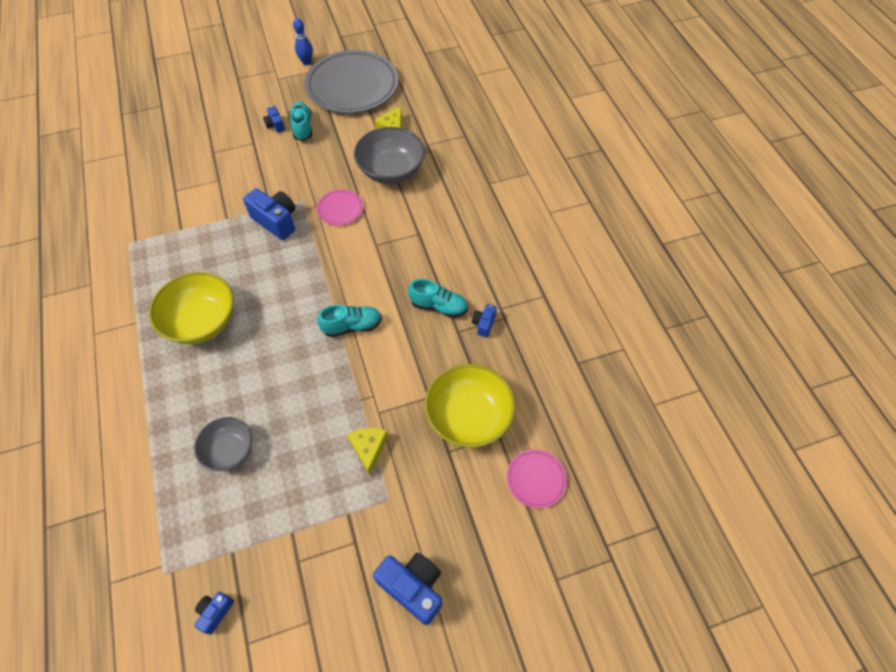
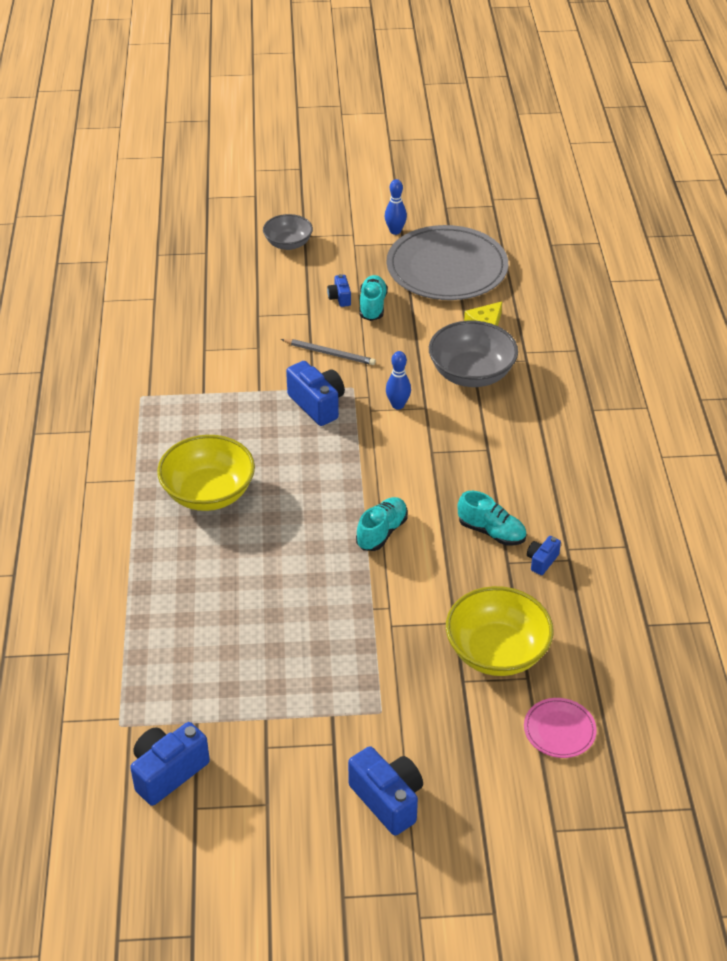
camera: 15 degrees right, 15 degrees down
grey bowl [194,417,252,471] -> grey bowl moved to [263,214,313,250]
blue camera [194,592,234,635] -> blue camera [130,722,210,806], size x1.88
pink plate [316,189,364,226] -> blue bowling pin [386,351,411,410]
turquoise shoe [317,305,382,337] -> turquoise shoe turned 60 degrees counterclockwise [356,497,408,551]
yellow cheese [347,428,388,475] -> none
none -> grey pencil [281,339,376,365]

